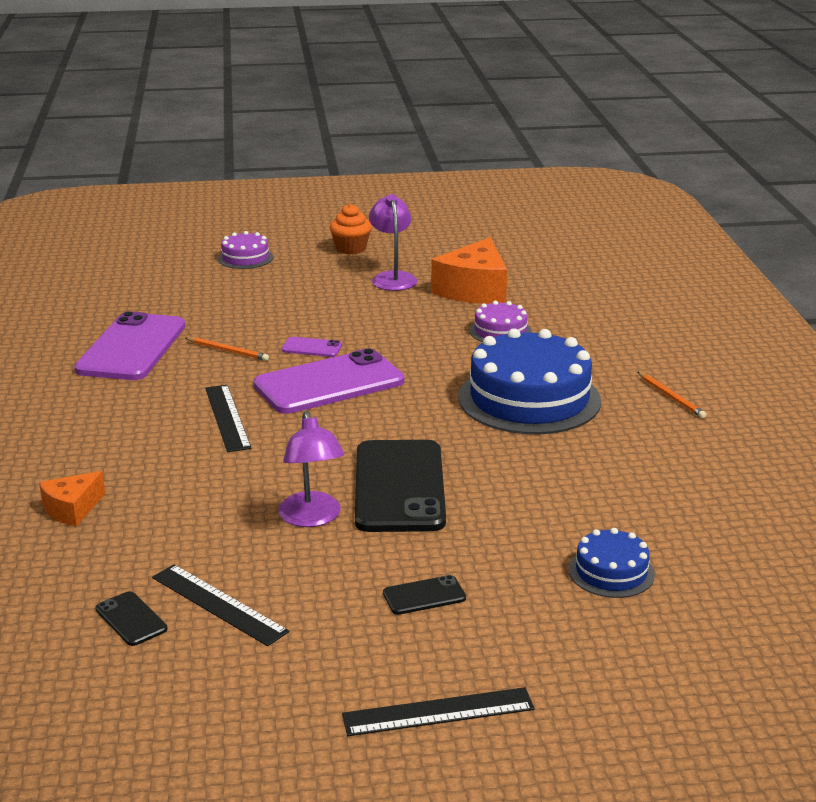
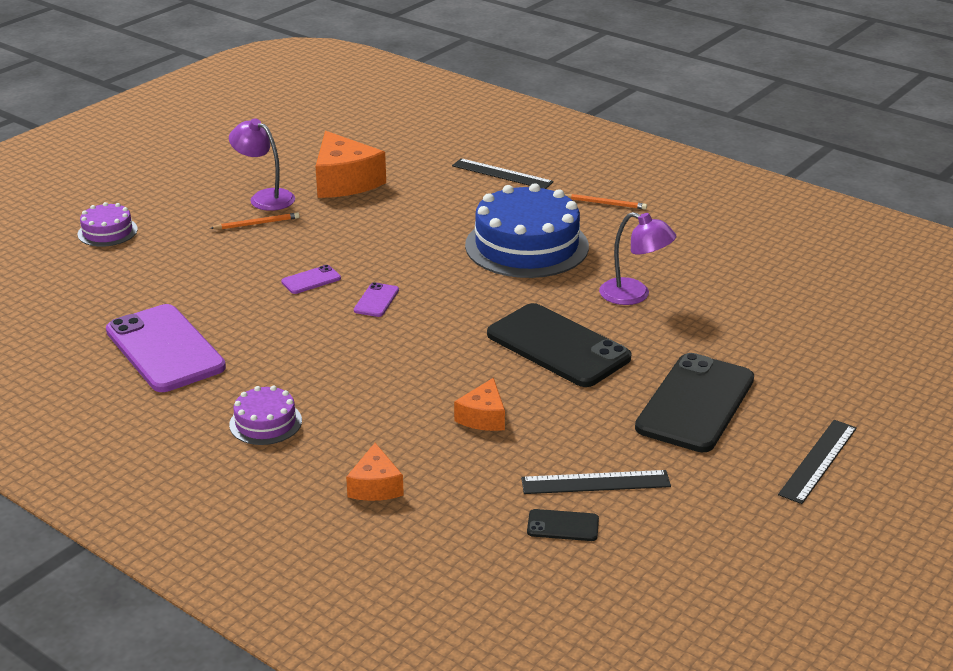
camera: 45 degrees left, 5 degrees up
orange pencil [185,337,269,361] -> orange pencil moved to [210,212,300,230]
black ruler [205,385,251,452] -> black ruler moved to [452,158,554,189]
purple phone [253,348,404,414] -> purple phone [354,282,399,317], size x0.43
purple lamp [278,411,344,527] -> purple lamp moved to [599,212,677,305]
orange cupcake [330,204,372,254] -> none
black phone [383,575,466,615] -> black phone [635,353,754,452], size x2.34
purple cake [469,301,532,342] -> purple cake moved to [229,385,302,445]
blue cake [569,528,655,598] -> none
none -> orange cheese [454,378,505,431]

